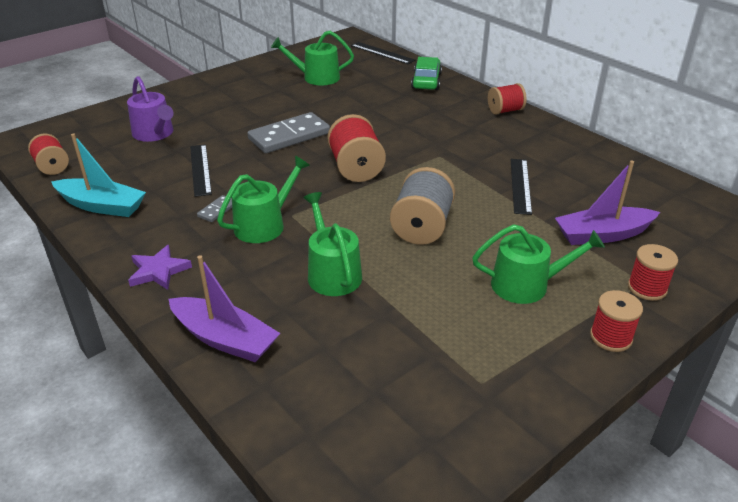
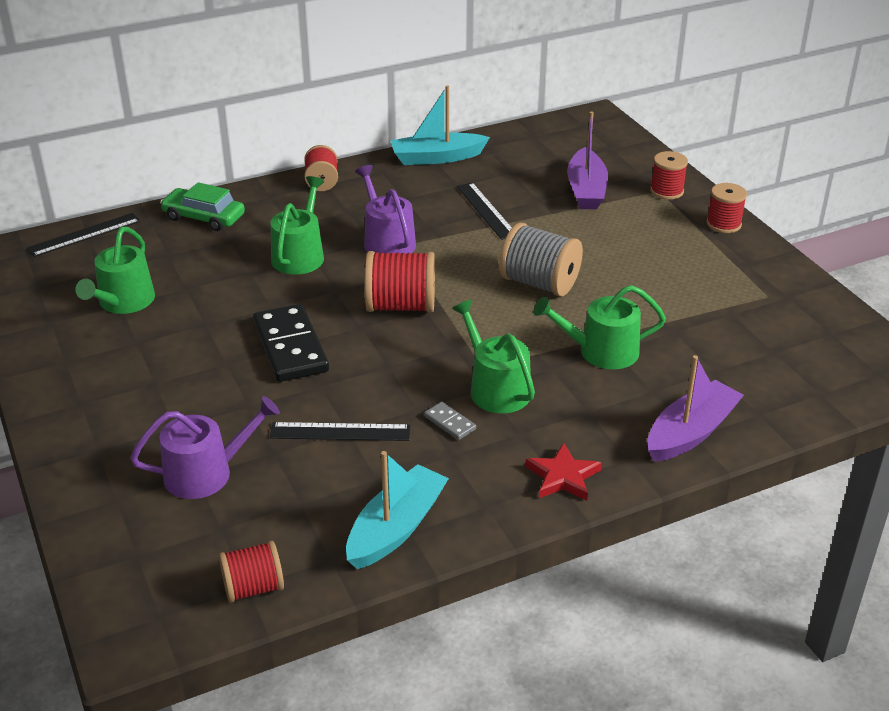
camera: 75 degrees left, 0 degrees up
purple star [128,245,192,290] -> red star [525,443,602,501]
grey domino [247,112,330,153] -> black domino [253,304,329,382]
green watering can [472,224,605,304] -> green watering can moved to [271,176,324,275]
black ruler [511,159,532,215] -> black ruler turned 45 degrees clockwise [457,182,512,240]
none -> purple watering can [355,165,416,254]
none -> turquoise boat [390,85,490,165]

